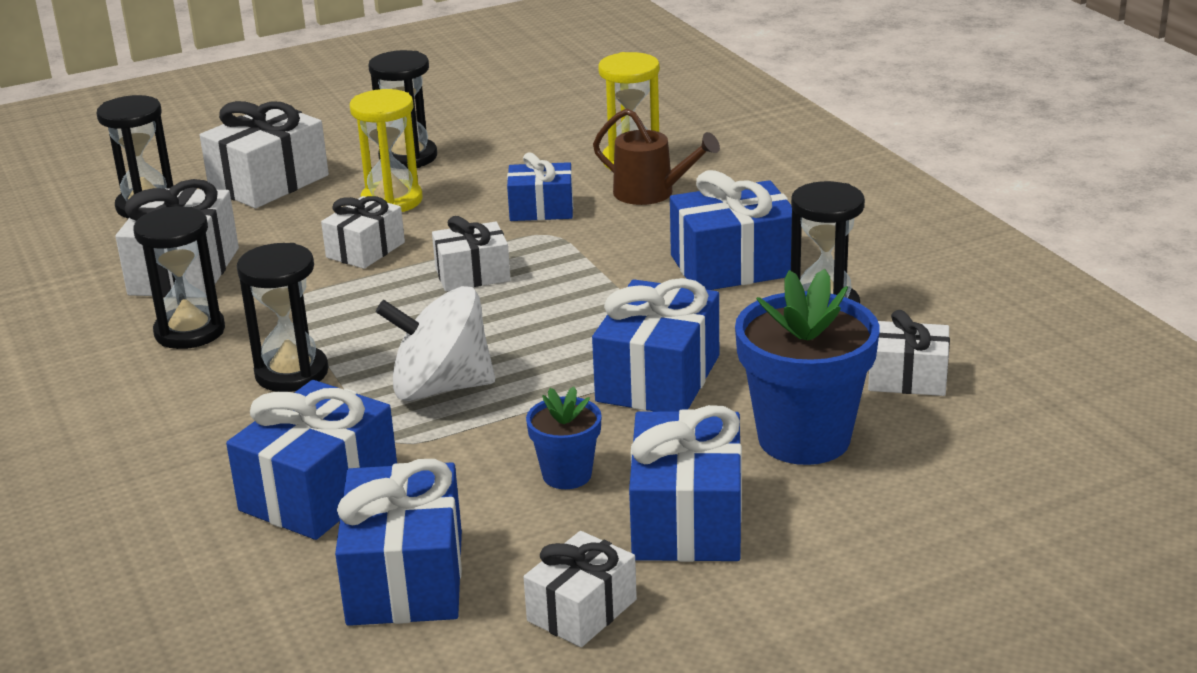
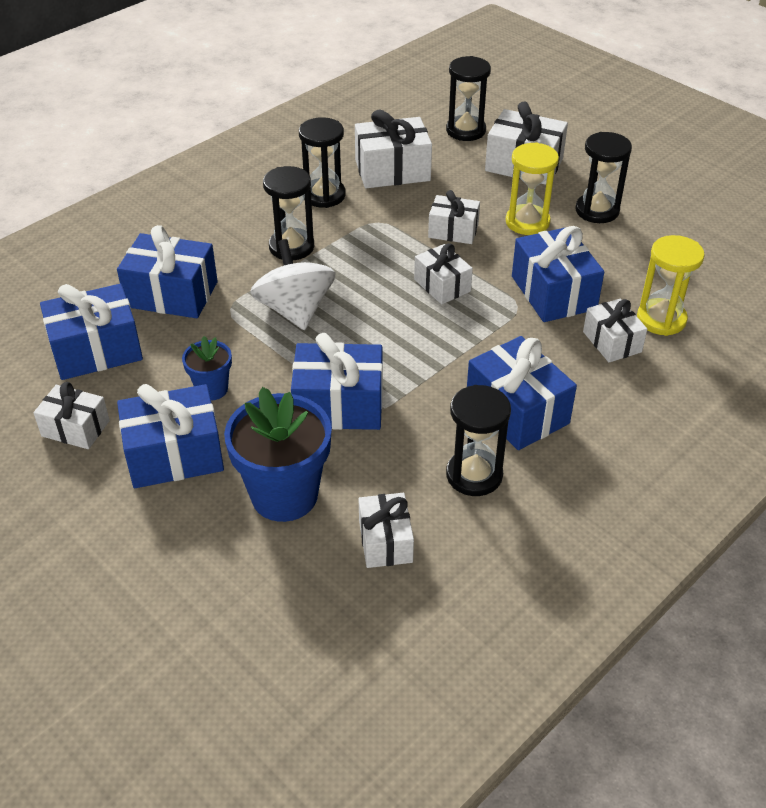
camera: 70 degrees right, 15 degrees up
blue gift [507,152,573,221] -> blue gift [512,226,604,322], size x1.60
brown watering can [593,109,720,205] -> white gift [583,299,647,362]

